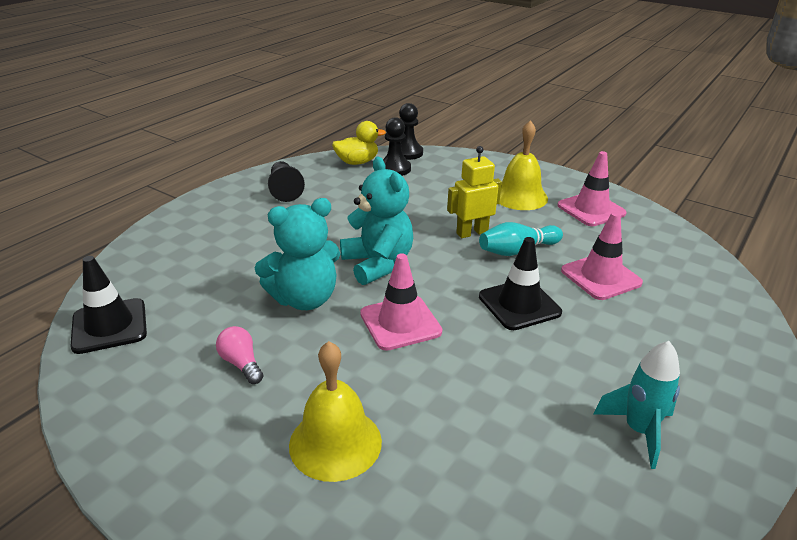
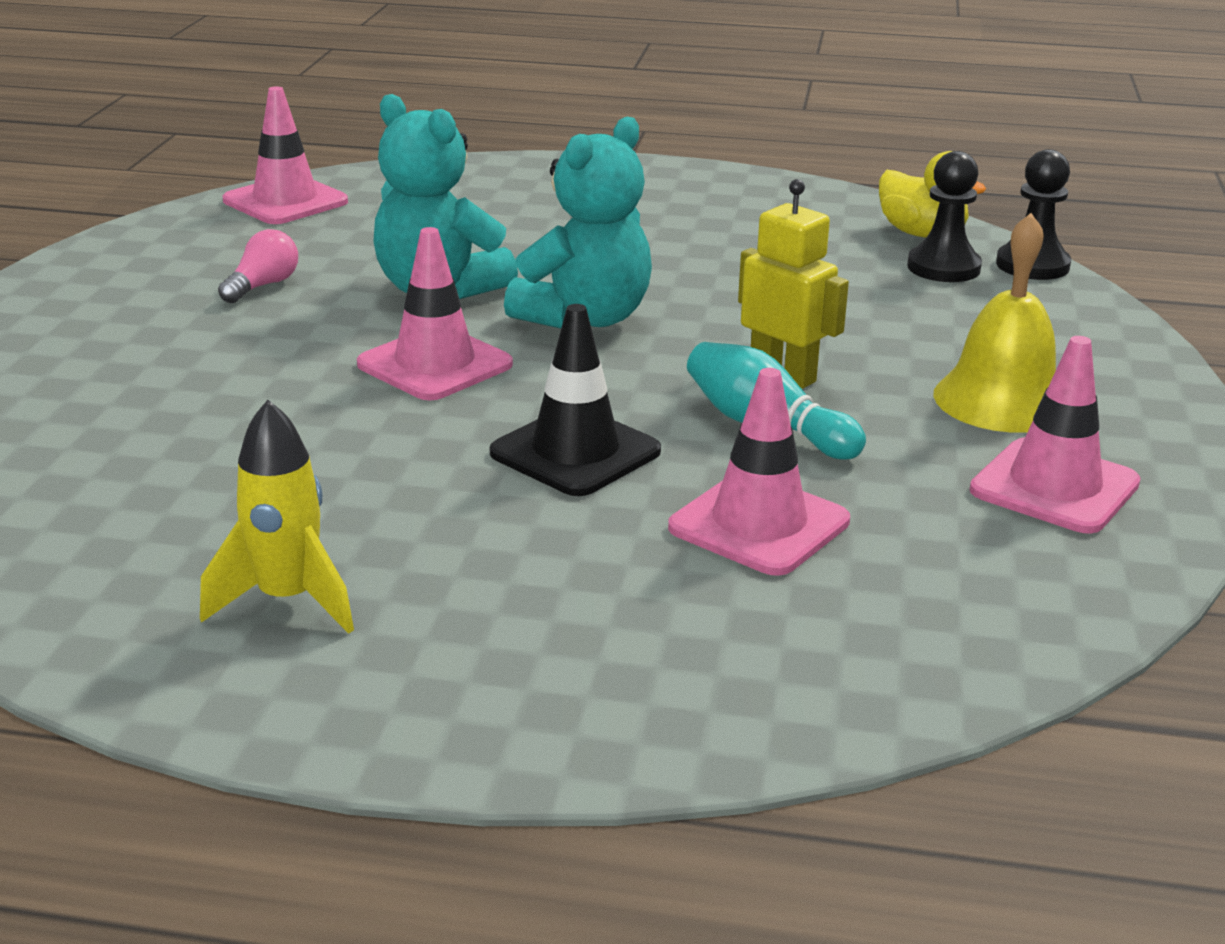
camera: 65 degrees right, 5 degrees down
black traffic cone [70,256,147,354] -> pink traffic cone [223,86,348,224]
black pawn [268,161,305,202] -> none
yellow bell [289,341,382,482] -> none
turquoise rocket [594,341,680,469] -> yellow rocket [200,400,354,634]

